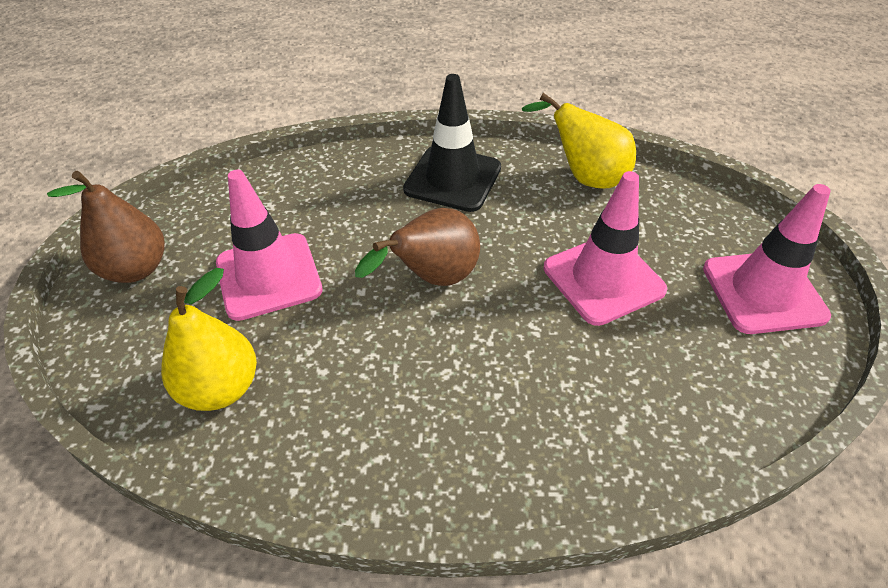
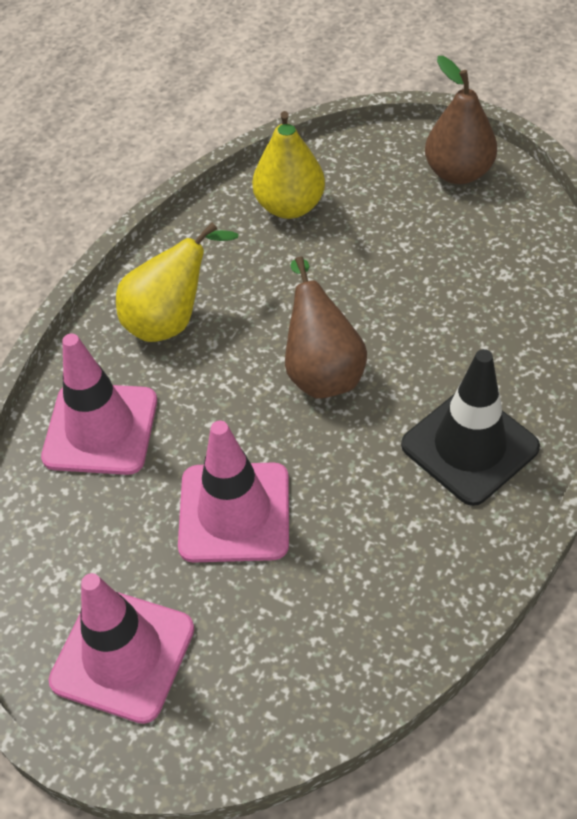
camera: 120 degrees right, 5 degrees up
pink traffic cone [216,170,323,321] -> pink traffic cone moved to [41,334,157,475]
yellow pear [522,93,636,189] -> yellow pear moved to [116,222,238,342]

